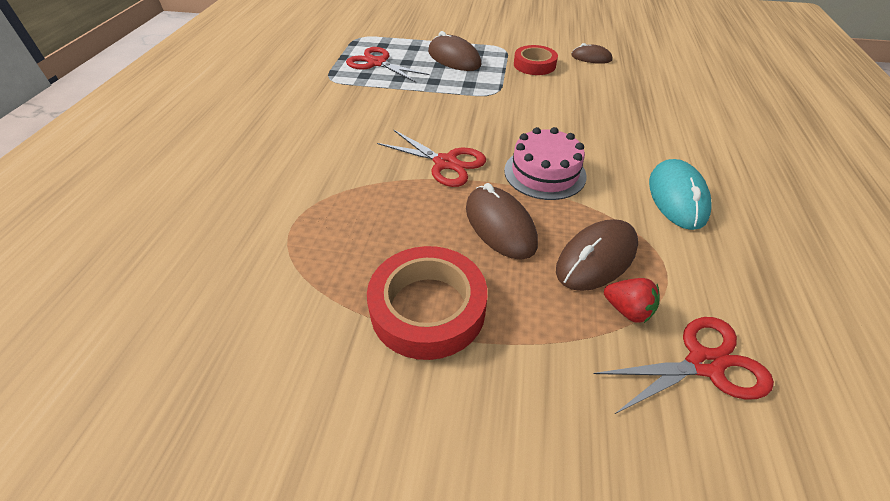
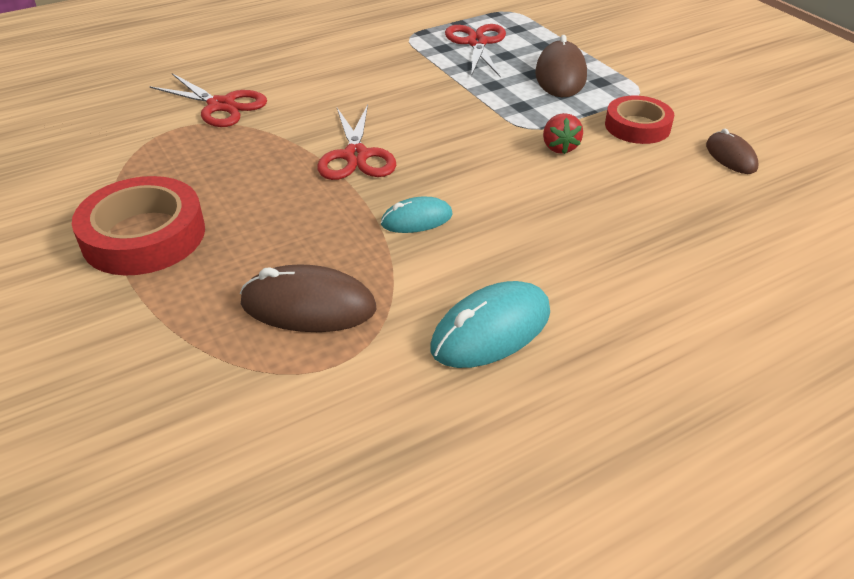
camera: 50 degrees right, 5 degrees down
brown mouse [466,183,538,260] -> none
pink cake [504,127,587,200] -> turquoise mouse [381,197,453,233]
red scissors [593,317,774,414] -> red scissors moved to [150,73,267,127]
red strawberry [604,278,659,323] -> red strawberry moved to [543,113,583,154]

